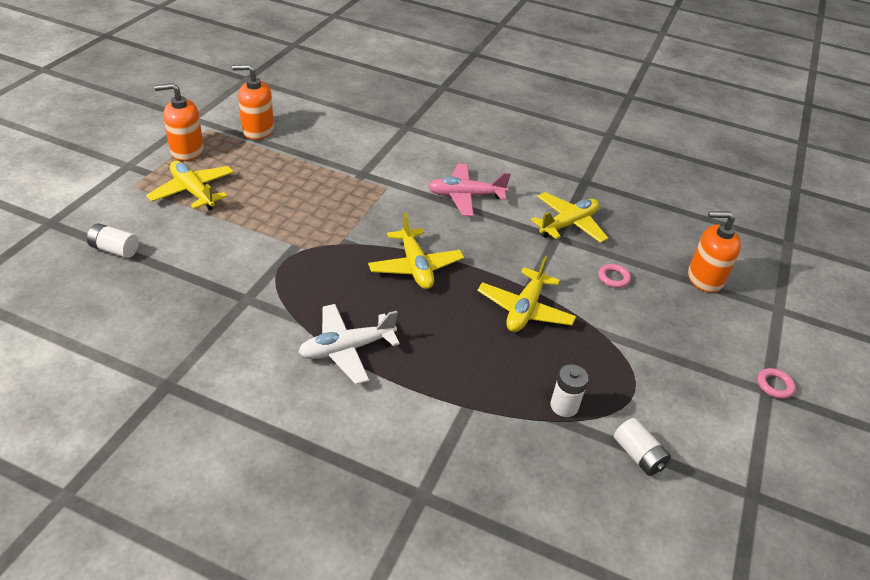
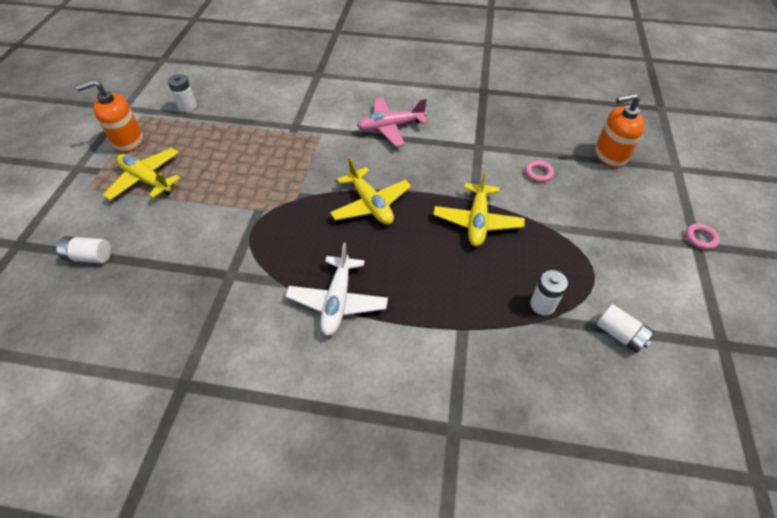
camera: 10 degrees left, 10 degrees up
orange soap dispenser [232,64,274,140] -> white battery [168,74,197,112]
white plane [298,304,400,384] -> white plane turned 45 degrees counterclockwise [286,243,388,336]
yellow plane [531,192,608,243] -> none

